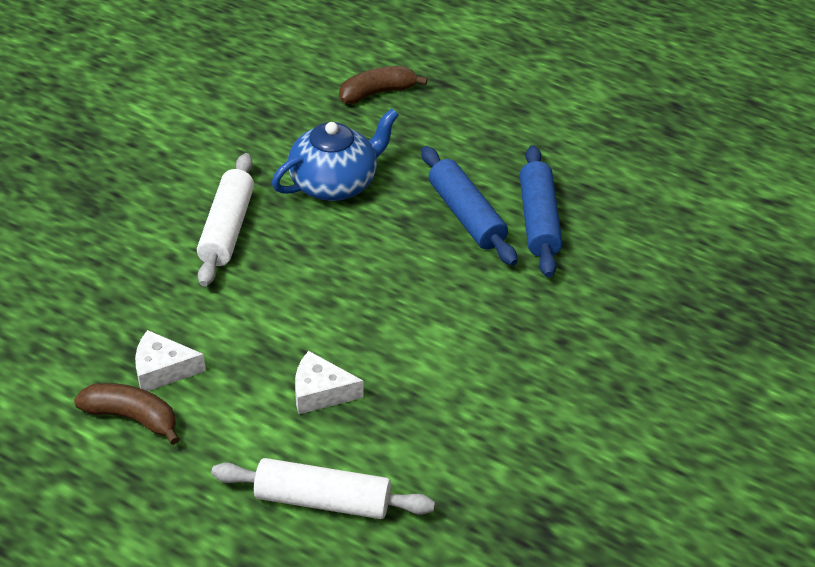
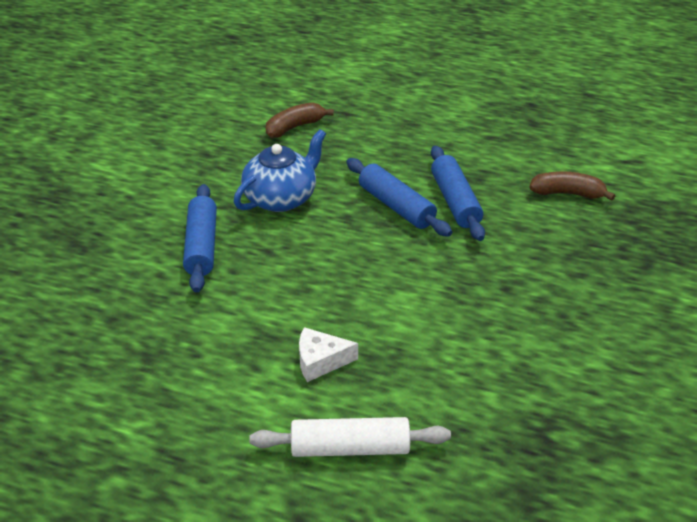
camera: 10 degrees left, 5 degrees down
brown banana [74,383,179,445] -> brown banana moved to [529,171,615,201]
white cheese [135,330,206,391] -> none
white rolling pin [197,153,254,287] -> blue rolling pin [183,184,217,293]

